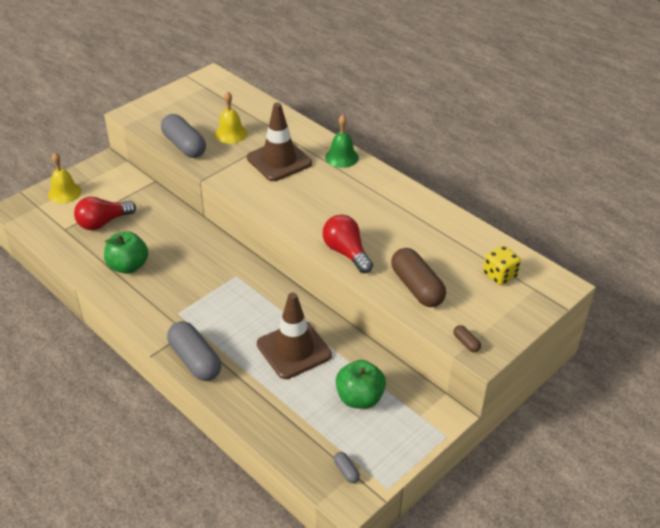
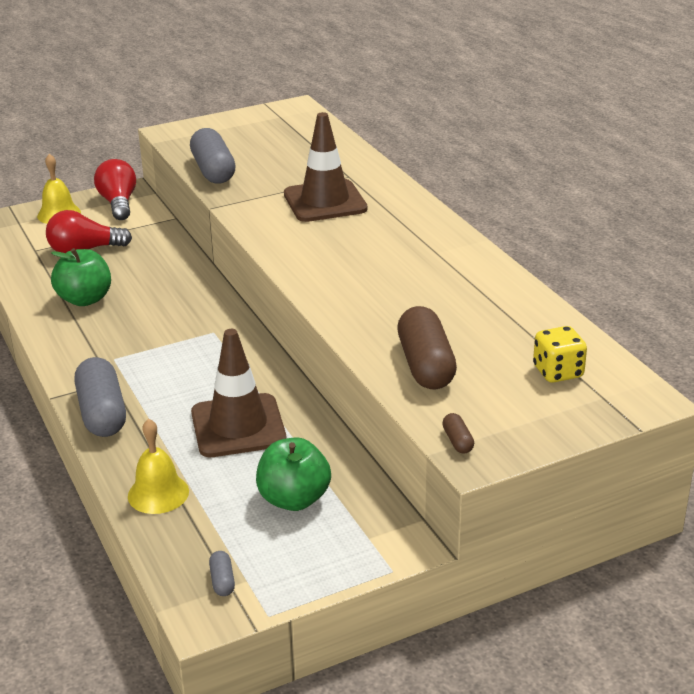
camera: 20 degrees right, 10 degrees down
yellow bell [215,91,247,144] -> yellow bell moved to [128,419,189,514]
red light bulb [323,215,373,273] -> red light bulb moved to [94,159,136,220]
green bell [325,115,359,168] -> none

